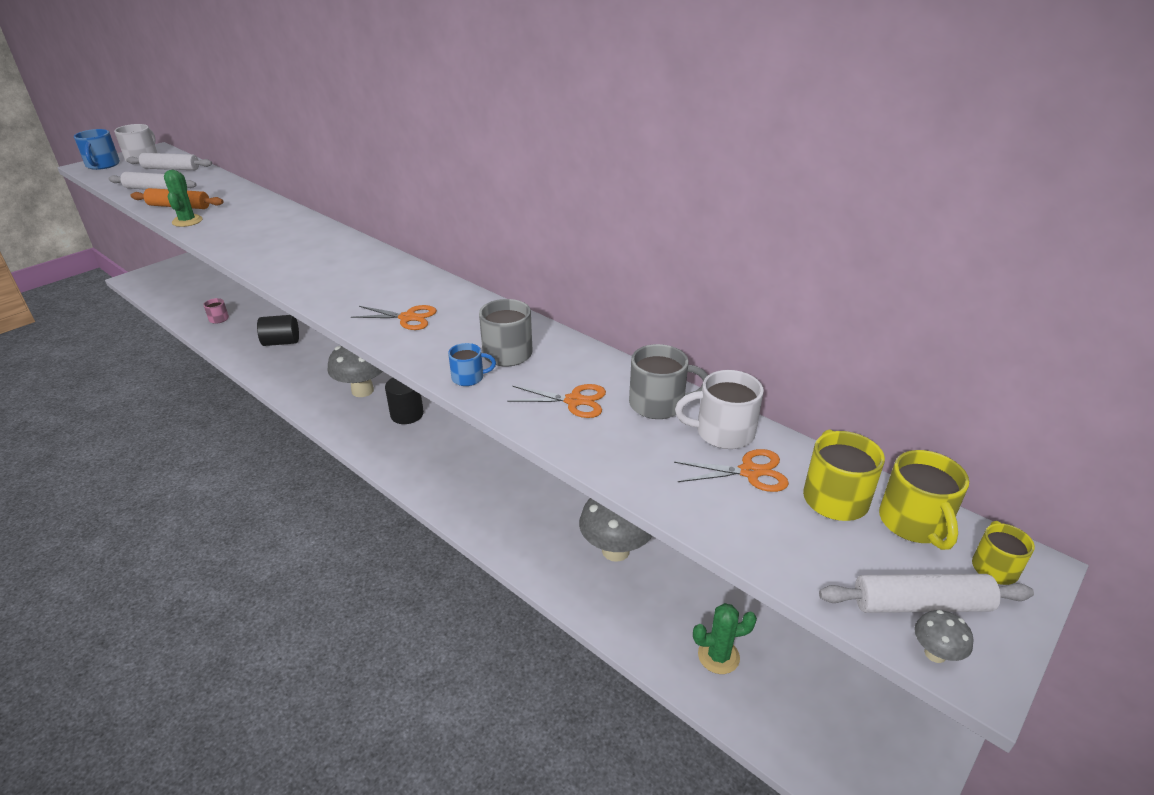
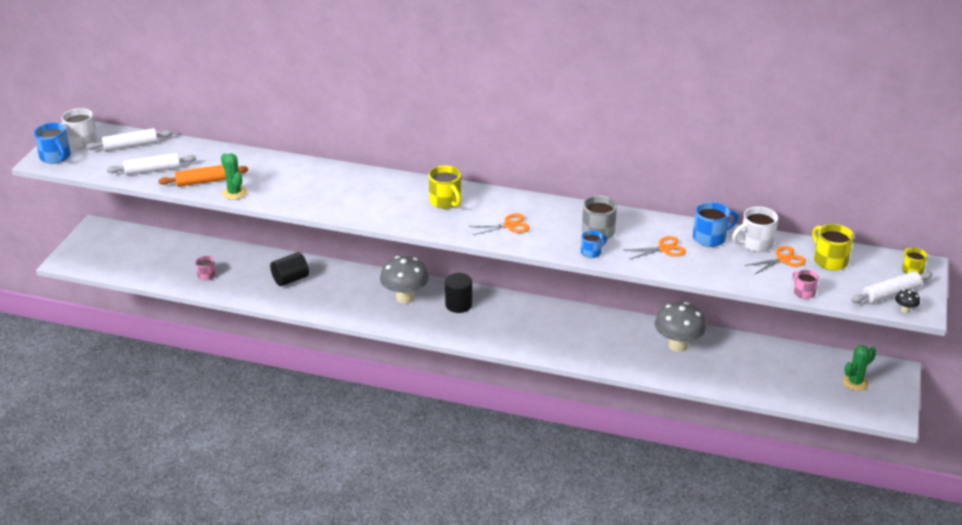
camera: 25 degrees left, 0 degrees up
grey mug [629,344,708,419] -> blue mug [693,202,739,247]
green cactus [693,603,757,674] -> green cactus moved to [843,345,876,391]
yellow mug [879,450,969,550] -> yellow mug moved to [428,165,461,209]
grey mushroom [915,610,973,663] -> black mushroom [895,289,920,313]
none -> pink mug [792,270,819,299]

